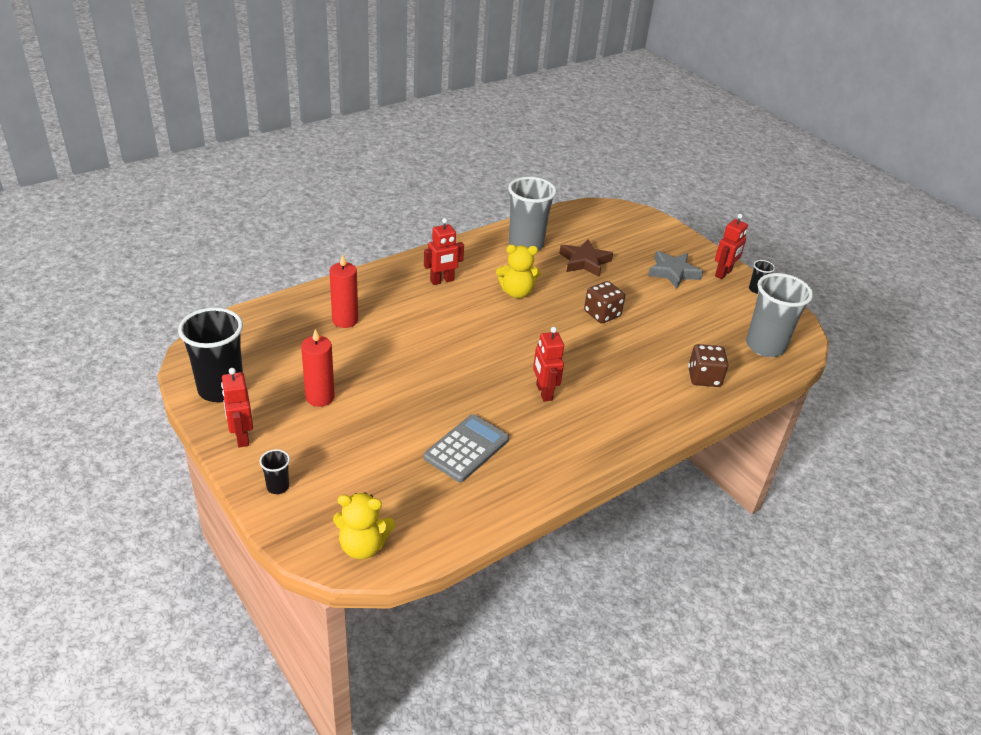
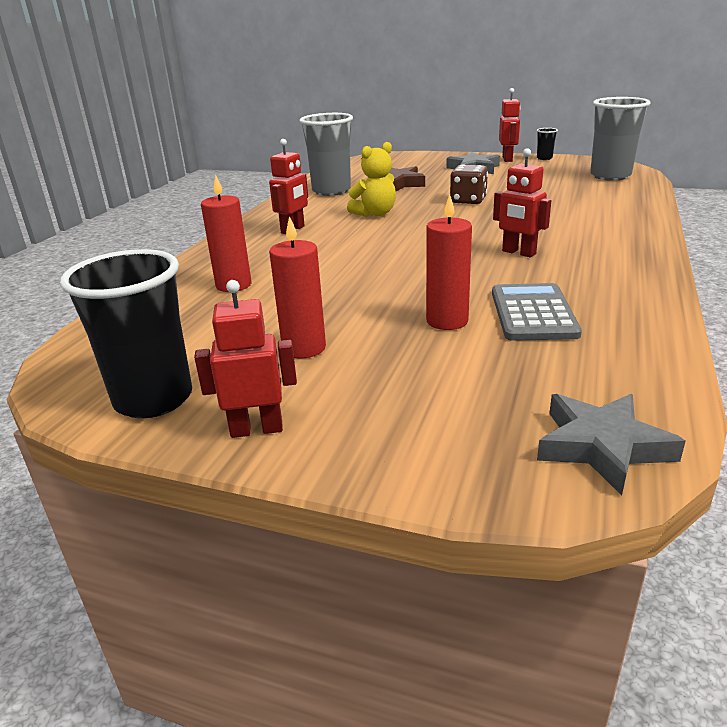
camera: 30 degrees left, 10 degrees down
red robot [221,368,253,448] -> red robot turned 135 degrees clockwise [194,280,297,438]
black cup [260,449,290,494] -> none
yellow teddy bear [333,492,395,559] -> grey star [537,394,686,496]
brown dice [688,344,728,387] -> none
none -> red candle [426,194,472,330]

